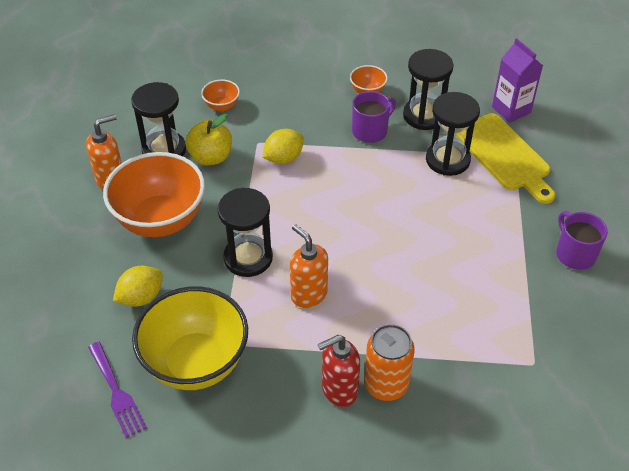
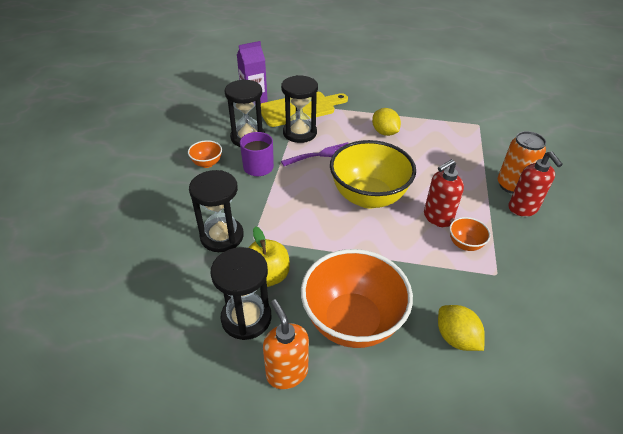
camera: 85 degrees left, 5 degrees down
purple fork [88,342,147,438] -> purple fork moved to [281,142,349,166]
yellow bowl [132,286,248,390] -> yellow bowl moved to [330,140,416,209]
orange bowl [201,79,240,111] -> orange bowl moved to [449,217,491,251]
black hourglass [217,188,273,277] -> black hourglass moved to [189,170,244,252]
yellow lemon [262,129,304,164] -> yellow lemon moved to [372,108,401,136]
orange soap dispenser [290,224,328,308] -> red soap dispenser [424,159,464,227]
purple mug [556,211,608,270] -> none

